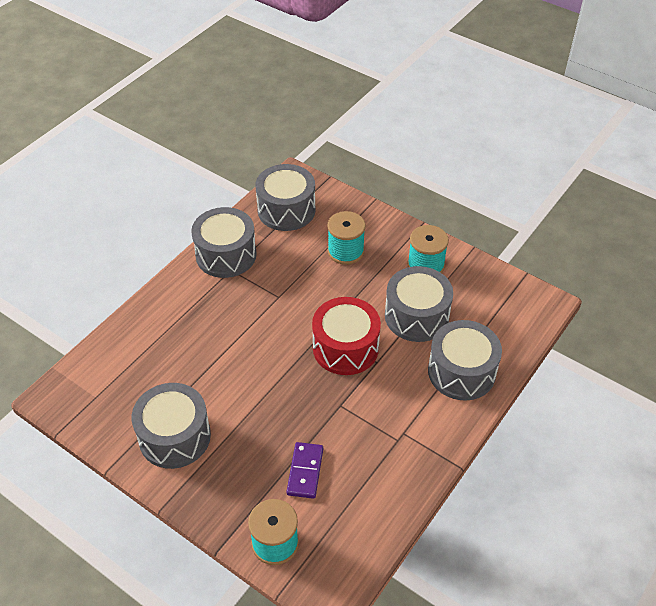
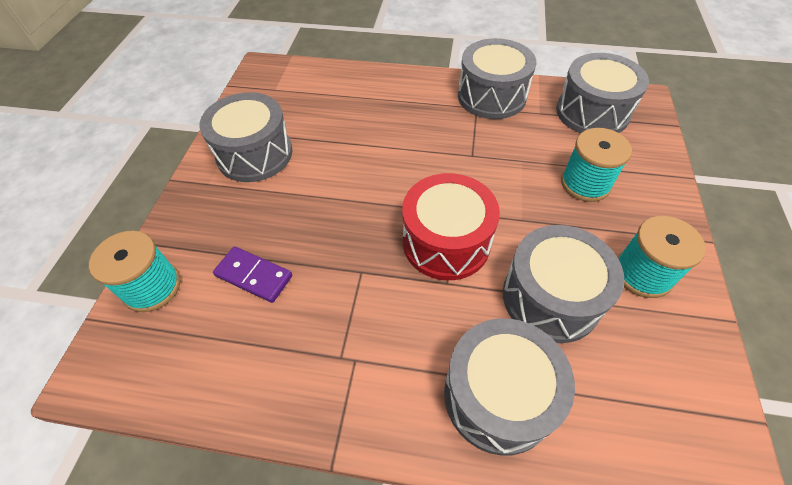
camera: 65 degrees right, 5 degrees up
purple domino [286,442,323,499] -> purple domino turned 45 degrees clockwise [213,246,292,303]

